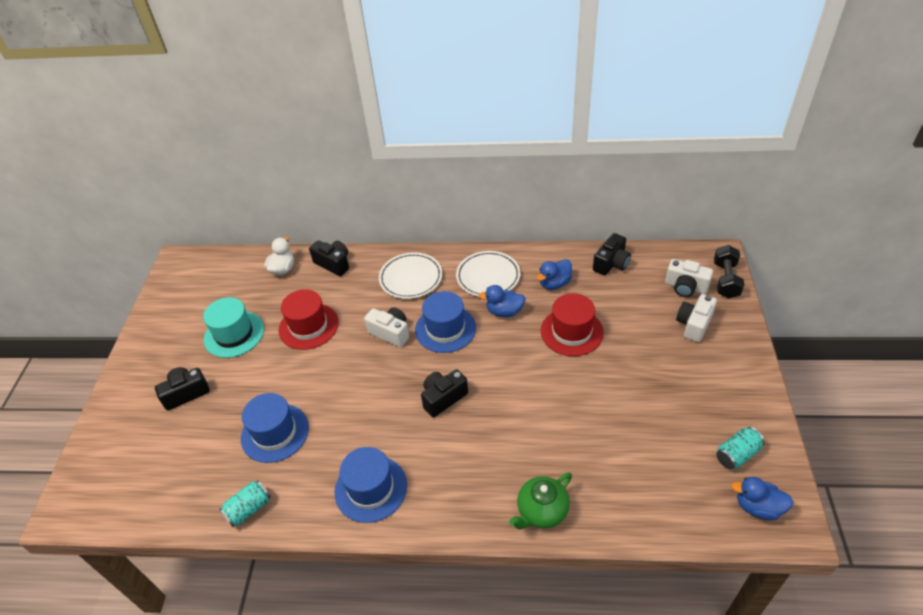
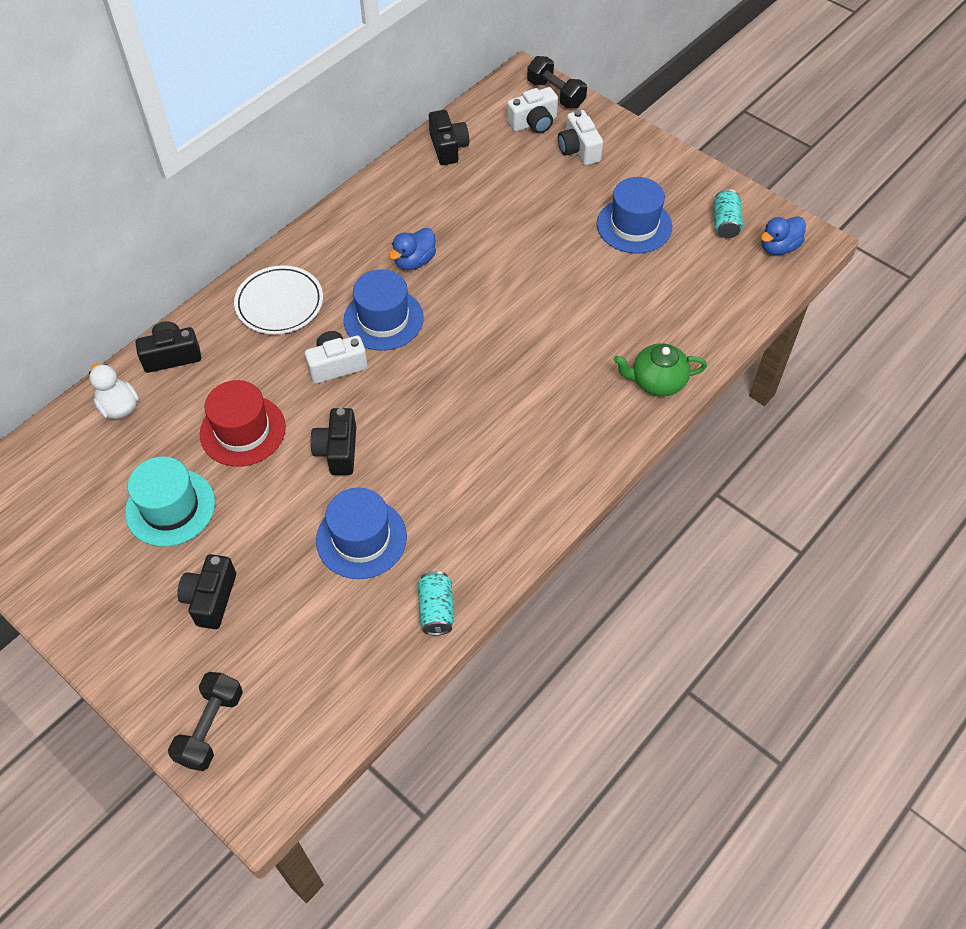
camera: 55 degrees left, 10 degrees up
blue hat [335,447,407,523] -> blue hat moved to [597,177,672,254]
black camera [421,369,468,417] -> black camera moved to [310,408,356,475]
white plate [456,251,520,297] -> none
green teapot [509,472,572,529] -> green teapot turned 90 degrees clockwise [613,343,707,396]
blue duck [537,259,572,290] -> none
red hat [541,293,604,356] -> none
none -> black dumbbell [168,672,243,771]

